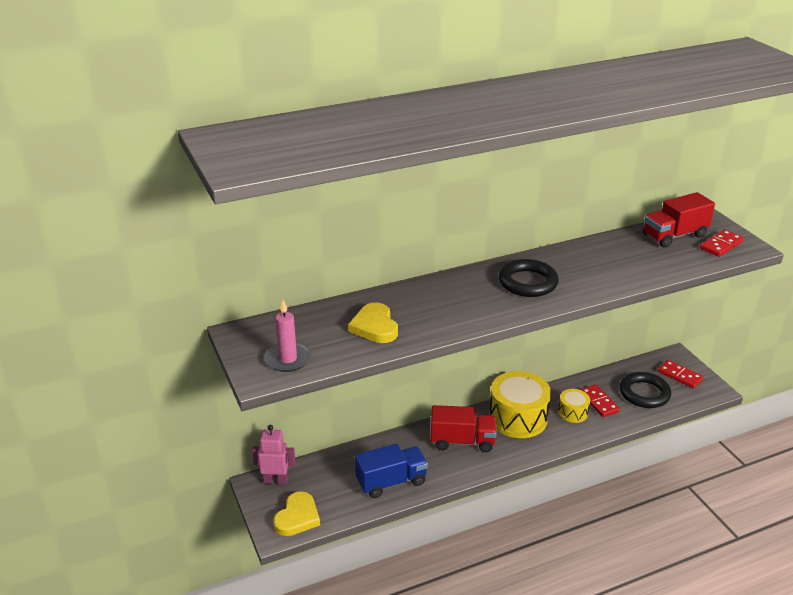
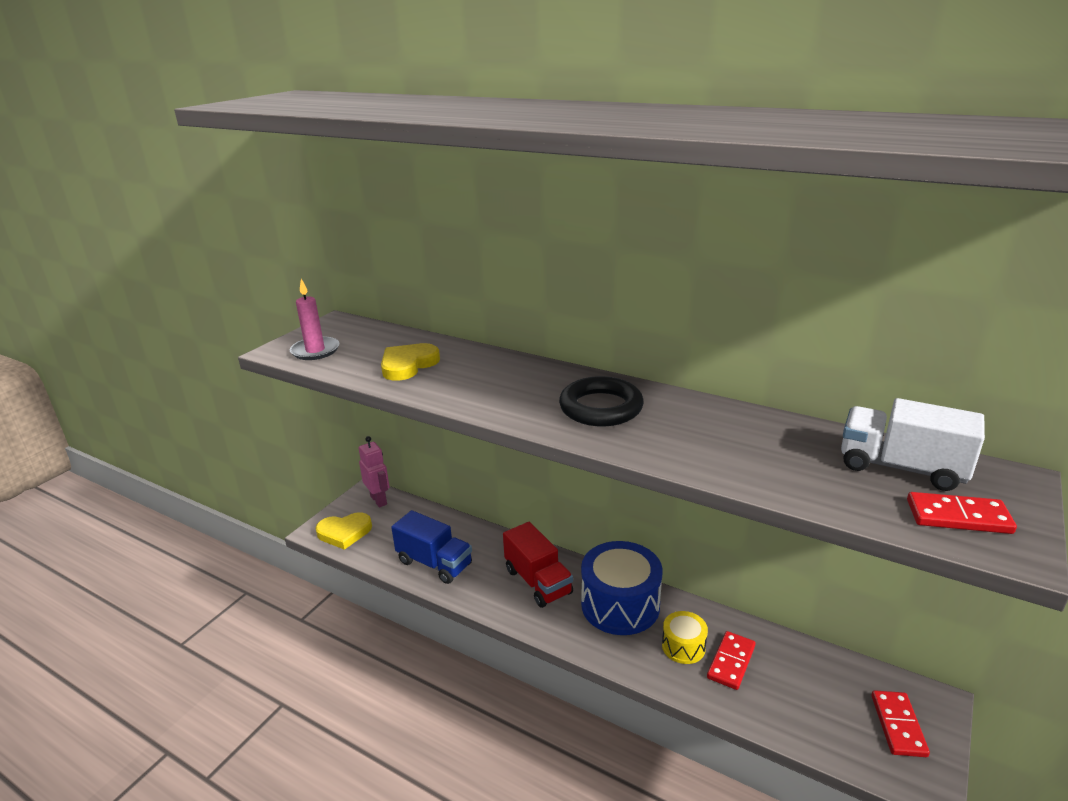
camera: 55 degrees right, 5 degrees down
yellow drum [489,371,551,438] -> blue drum [581,541,663,635]
black ring [620,372,671,408] -> none
red truck [643,192,715,248] -> white truck [841,398,985,491]

